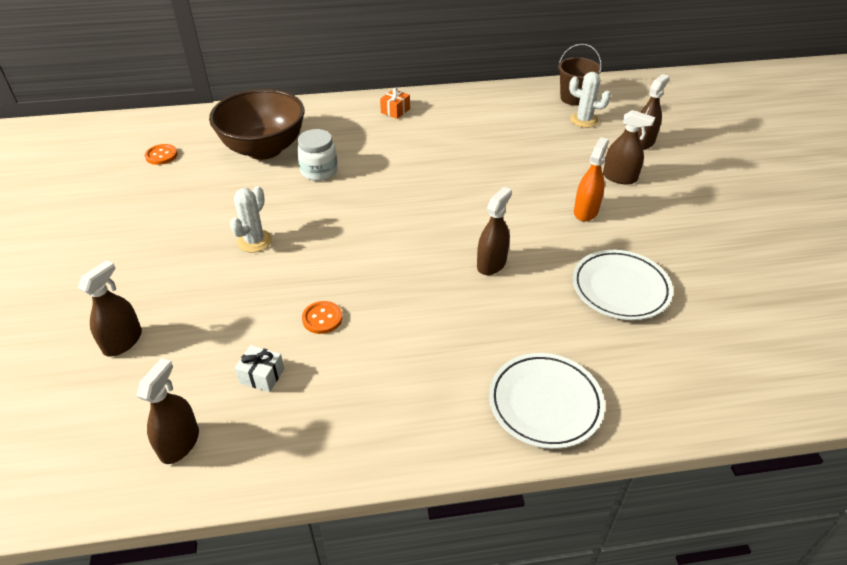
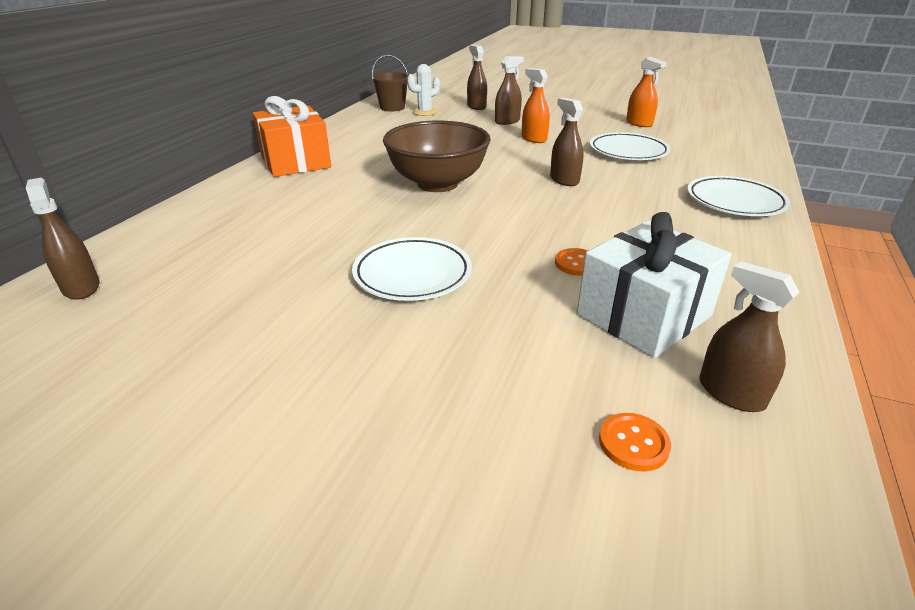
camera: 60 degrees left, 10 degrees down
brown spray bottle [78,260,142,356] -> brown spray bottle moved to [26,178,100,300]
orange button [145,144,178,165] -> orange button moved to [599,413,671,472]
brown bowl [209,89,305,160] -> brown bowl moved to [383,121,491,192]
white cactus [230,186,272,252] -> white plate [352,237,472,301]
white gift [235,345,284,392] -> white gift [577,212,732,358], size x2.46
white jar [297,129,337,181] -> none
orange gift [380,88,410,119] -> orange gift [253,96,331,177], size x2.46
none -> orange spray bottle [626,57,667,127]

